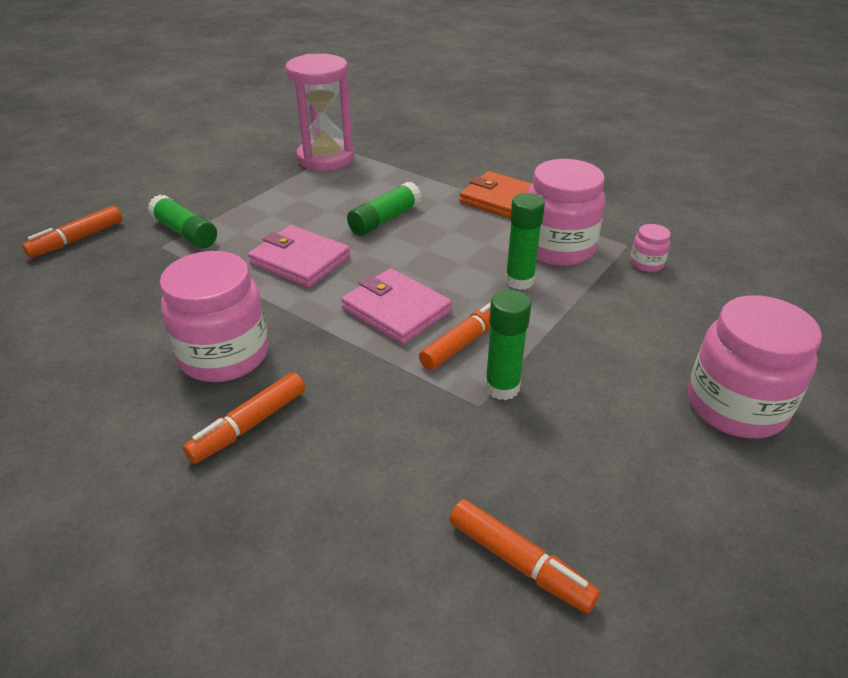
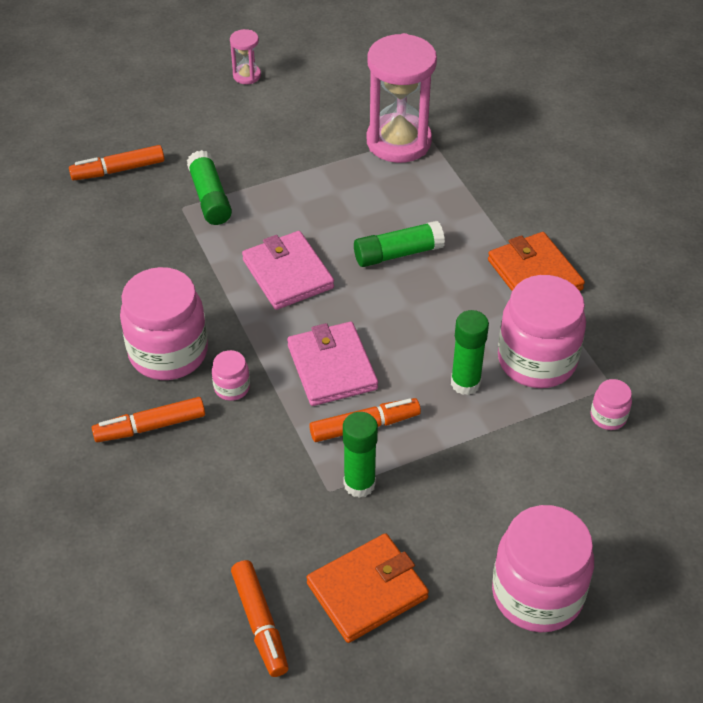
camera: 30 degrees right, 10 degrees up
none -> pink jar [212,350,250,401]
none -> pink hourglass [230,29,261,84]
none -> orange wallet [306,533,429,643]

